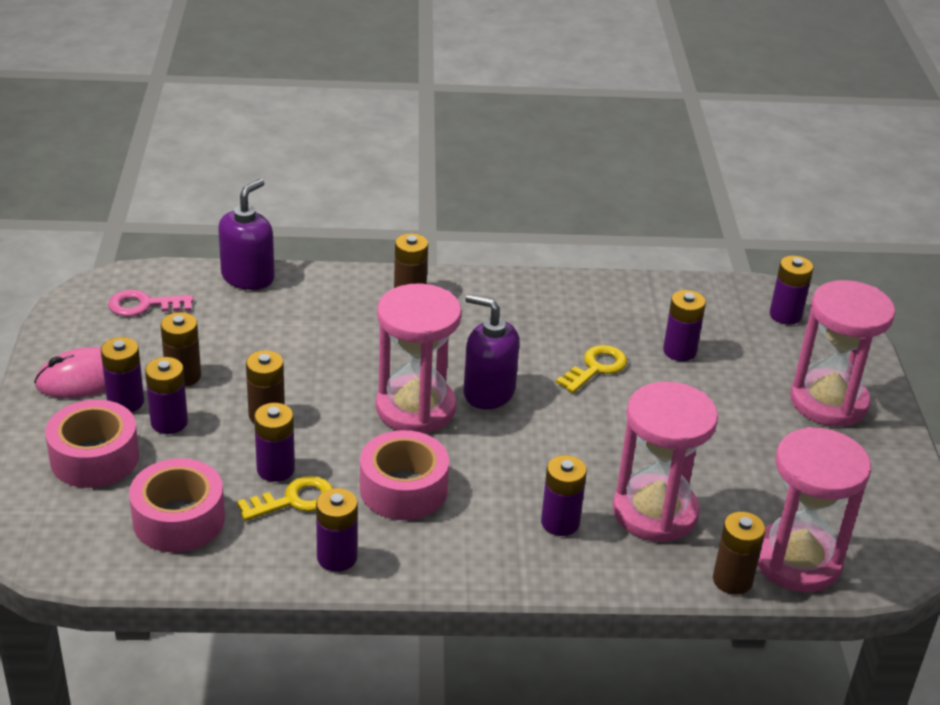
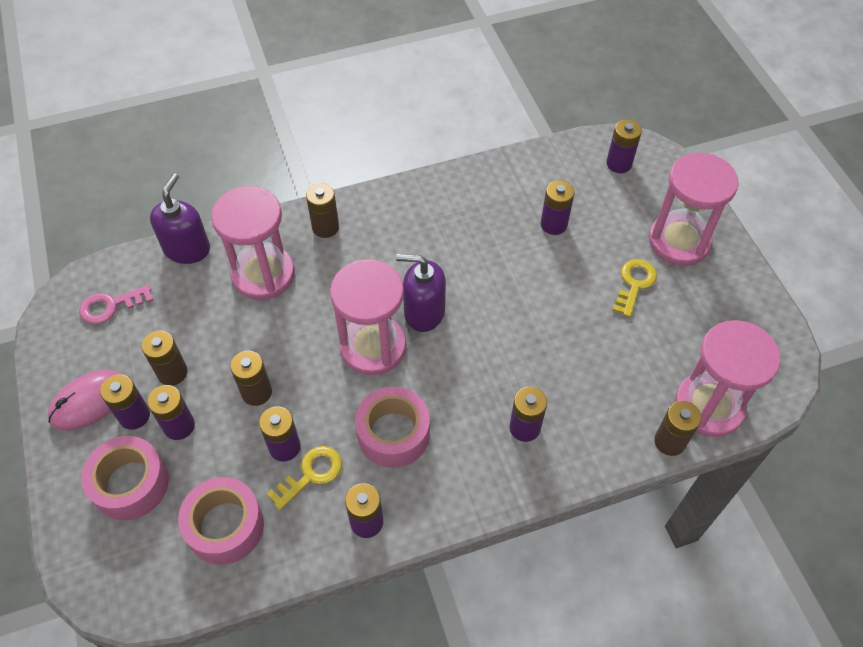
camera: 15 degrees left, 20 degrees up
yellow key [556,345,627,393] -> yellow key moved to [612,259,657,317]
pink hourglass [613,382,718,542] -> pink hourglass moved to [211,186,295,300]

